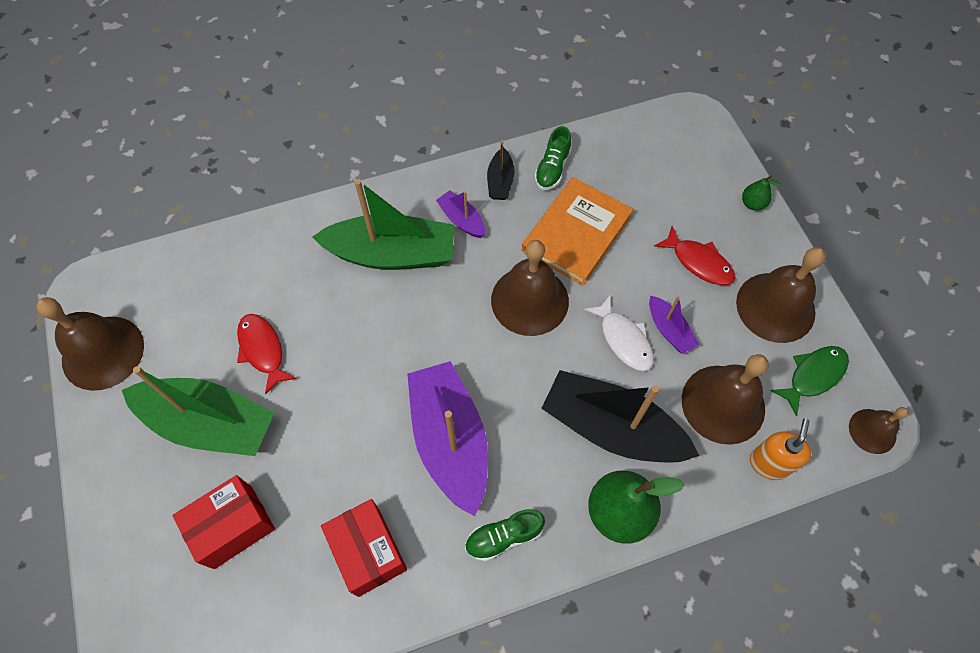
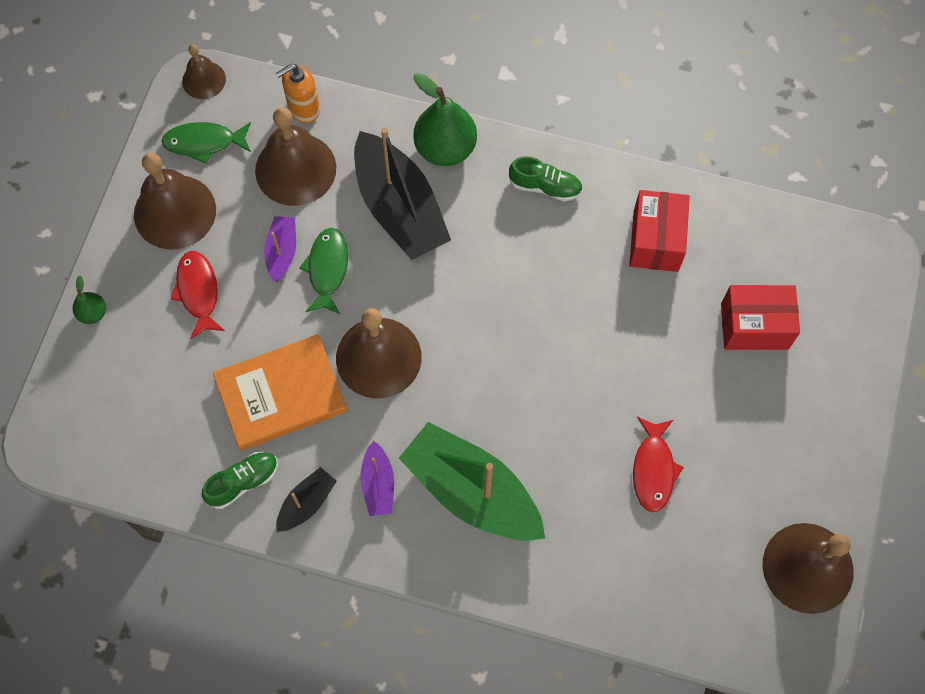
camera: 145 degrees left, 5 degrees up
green boat [122,366,274,456] -> none
purple boat [407,361,488,516] -> none
white fish [584,294,654,371] -> green fish [299,228,348,314]

